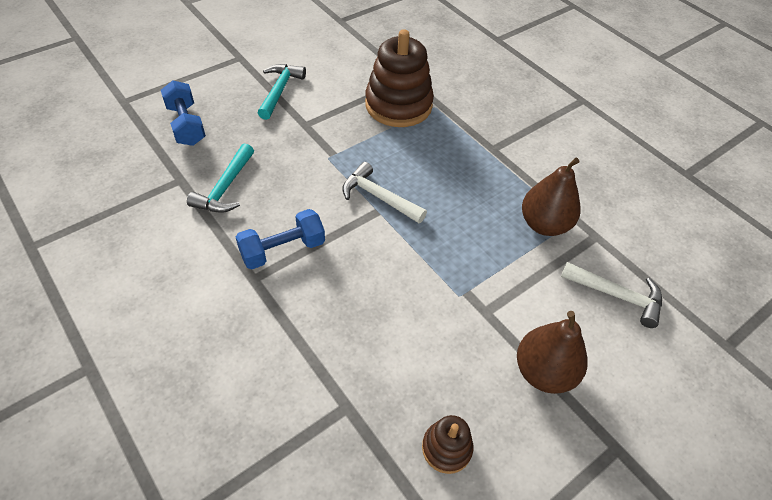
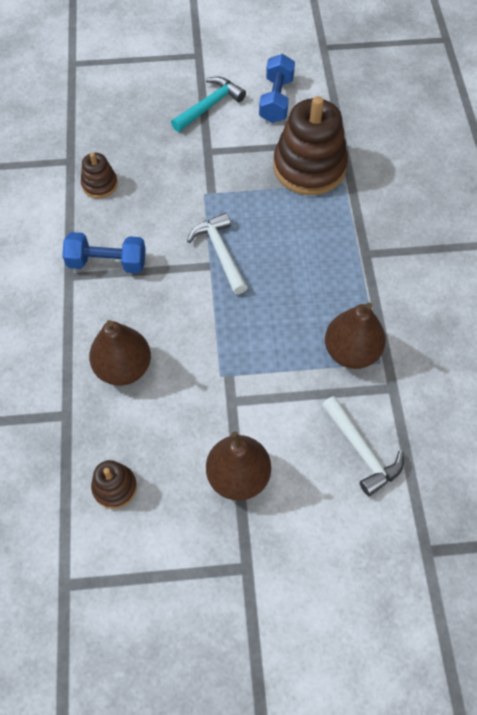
camera: 35 degrees right, 10 degrees up
blue dumbbell [161,80,206,146] -> blue dumbbell moved to [259,54,295,123]
turquoise hammer [187,143,254,213] -> brown stacking toy [81,153,118,199]
none -> brown pear [89,320,151,386]

